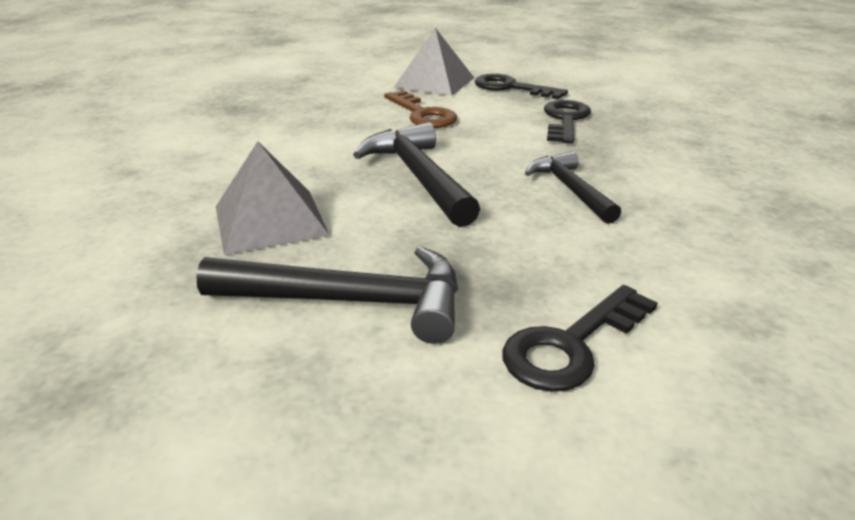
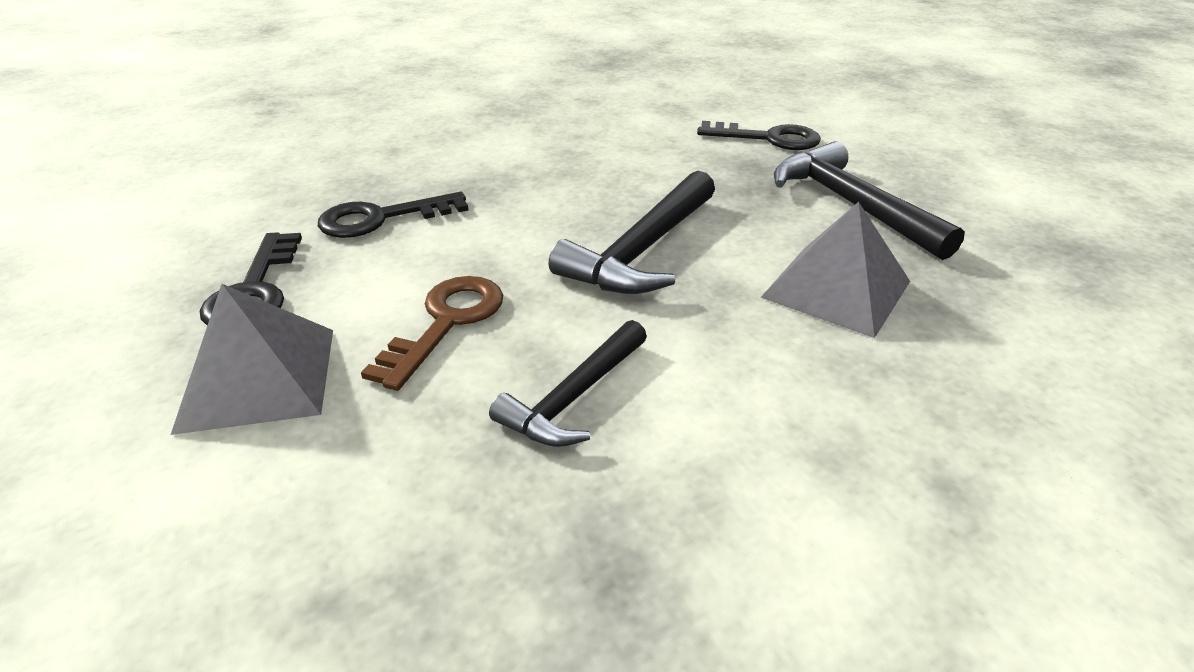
camera: 125 degrees left, 5 degrees up
black hammer [525,151,621,224] -> black hammer moved to [489,320,647,447]

